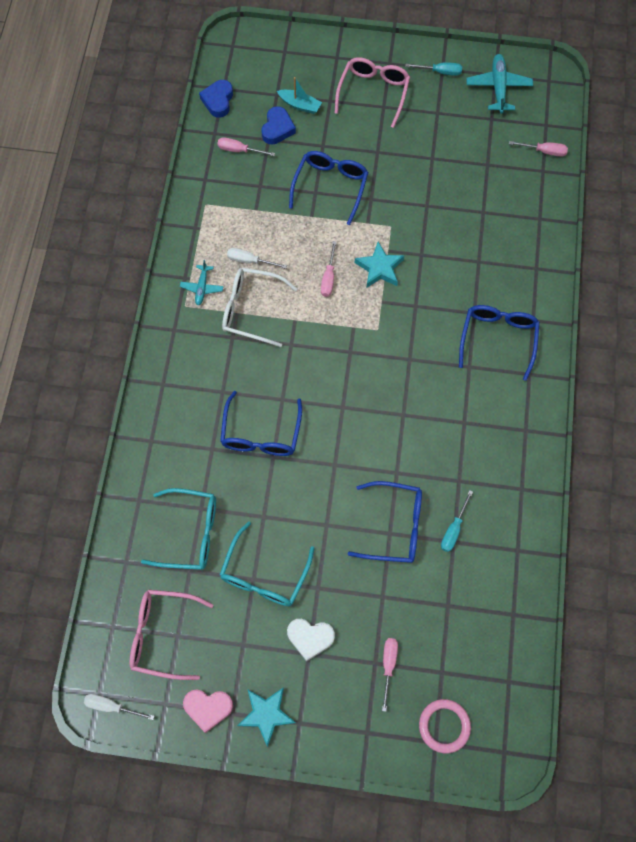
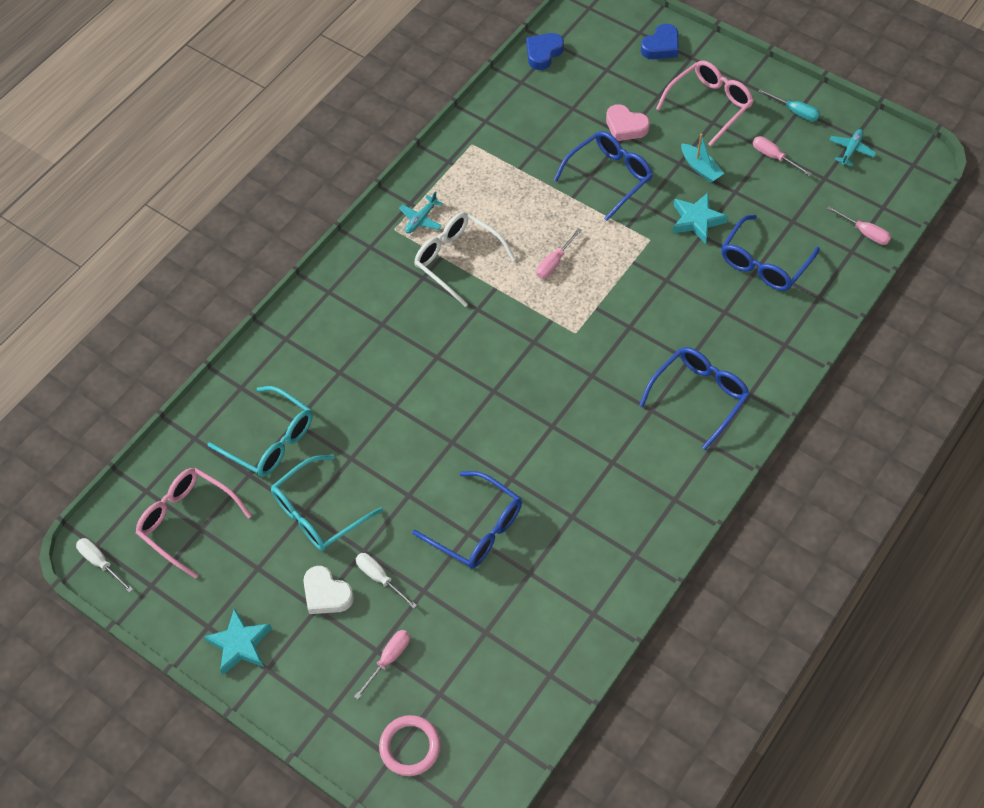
camera: 30 degrees right, 10 degrees down
pink heart [183,690,233,733] -> pink heart moved to [606,104,650,141]
pink screwdriver [218,137,275,156] -> pink screwdriver moved to [753,136,812,176]
blue glasses [220,391,302,456] -> blue glasses moved to [721,215,820,291]
white screwdriver [227,248,287,269] -> white screwdriver moved to [356,553,417,609]
blue heart [261,106,296,144] -> blue heart moved to [641,24,679,59]
turquoise boat [277,77,322,114] -> turquoise boat moved to [681,134,725,183]
turquoise star [355,242,404,288] -> turquoise star moved to [672,193,728,244]
turquoise screwdriver [441,490,473,552] -> none
turquoise plane [466,54,533,113] -> turquoise plane [829,129,876,167], size x0.60

